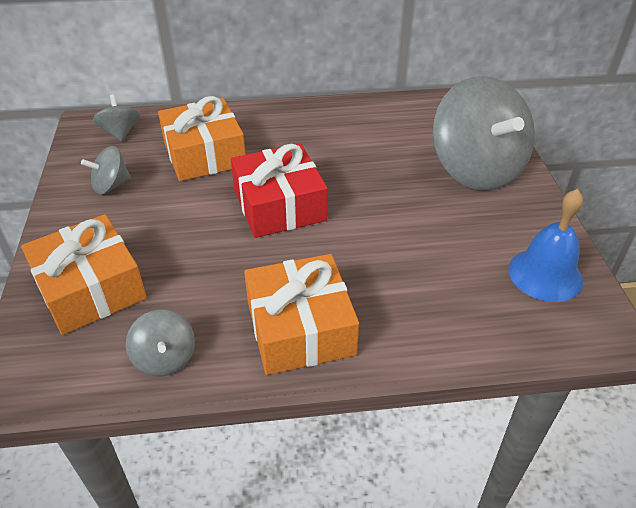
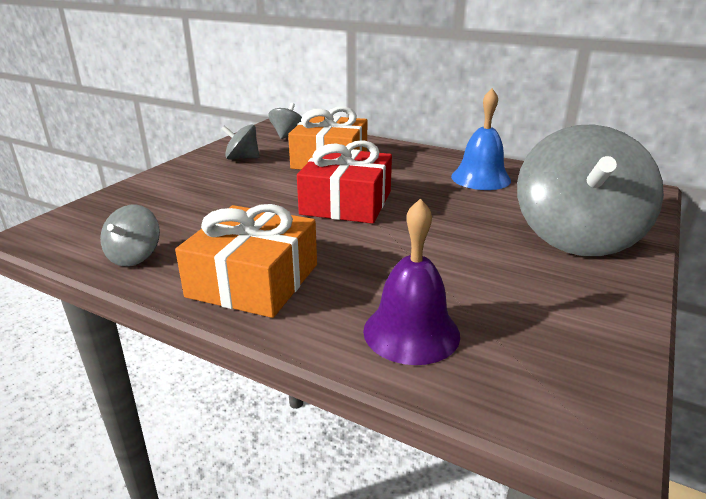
camera: 35 degrees right, 15 degrees down
orange gift [21,214,147,335] -> none
blue bell [508,189,583,302] -> blue bell moved to [451,88,511,190]
none -> purple bell [363,198,460,365]

